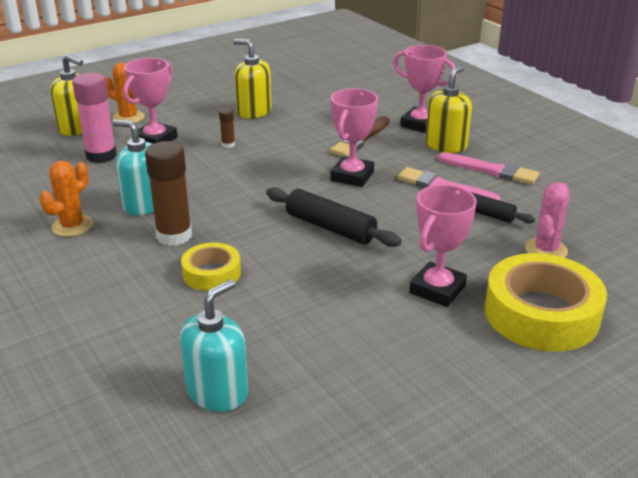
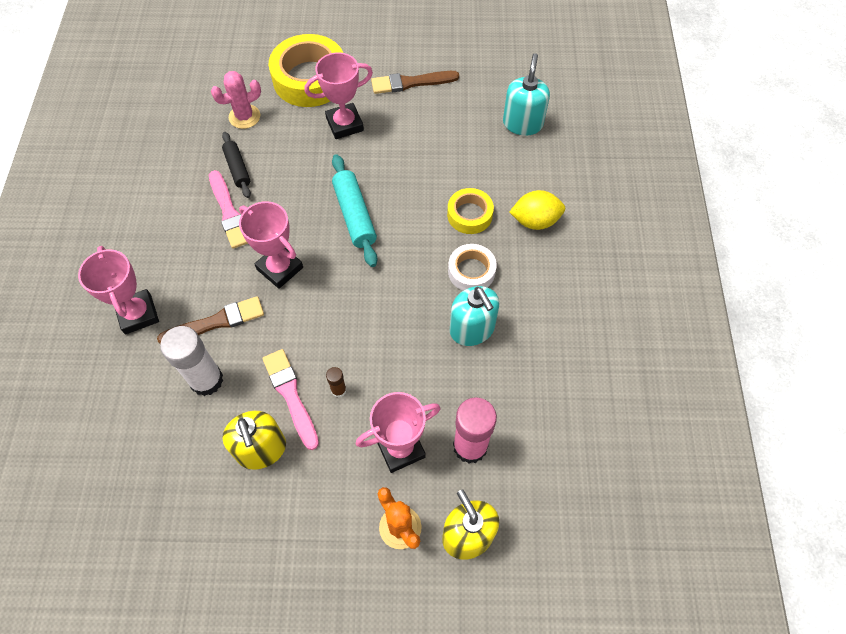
camera: 145 degrees left, 30 degrees up
orange cactus [39,161,93,237] -> none
brown glue stick [145,141,192,246] -> white tape [448,244,497,291]
turquoise soap dispenser [180,279,248,412] -> turquoise soap dispenser turned 120 degrees clockwise [503,53,550,136]
black rolling pin [266,187,402,247] -> turquoise rolling pin [332,154,377,267]
pink trophy [330,88,378,187] -> pink trophy turned 75 degrees clockwise [239,201,303,289]
yellow soap dispenser [425,66,472,153] -> none
pink brush [438,152,539,185] -> pink brush moved to [262,349,319,450]
none -> white glue stick [160,326,223,396]
none -> brown brush [371,71,459,94]
none -> yellow lemon [509,190,565,230]

